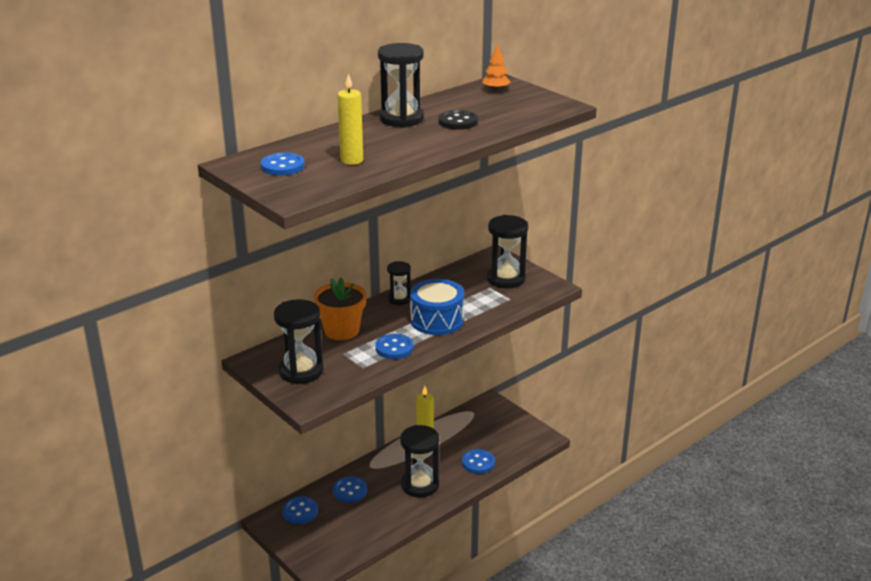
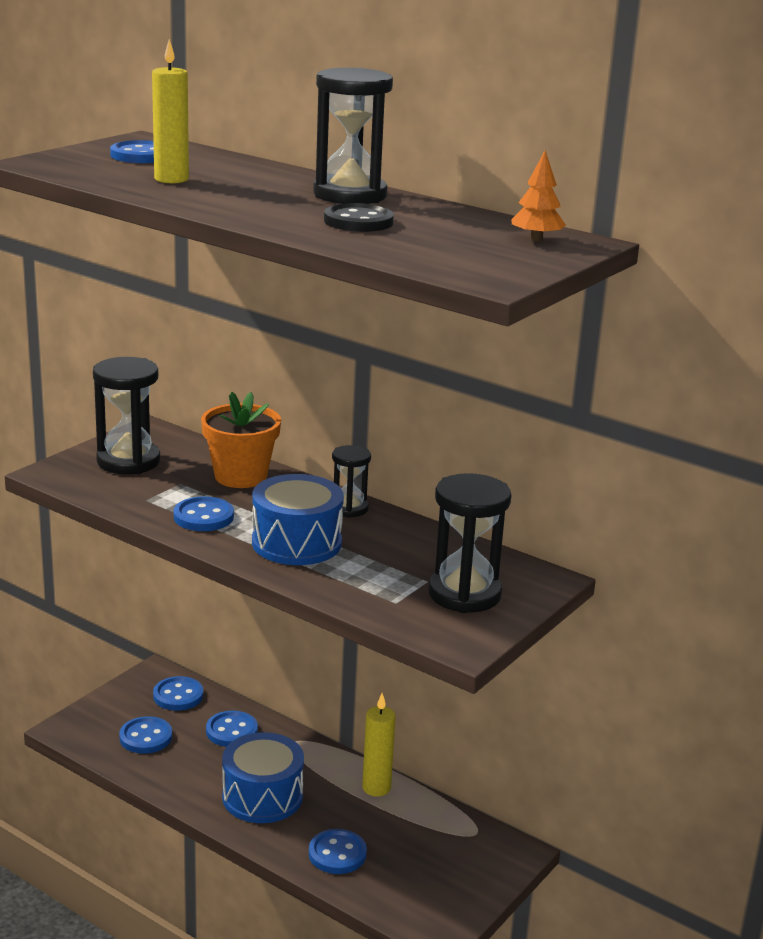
camera: 75 degrees right, 5 degrees down
black hourglass [400,425,440,497] -> blue drum [222,732,304,823]
none -> blue button [119,716,172,754]

